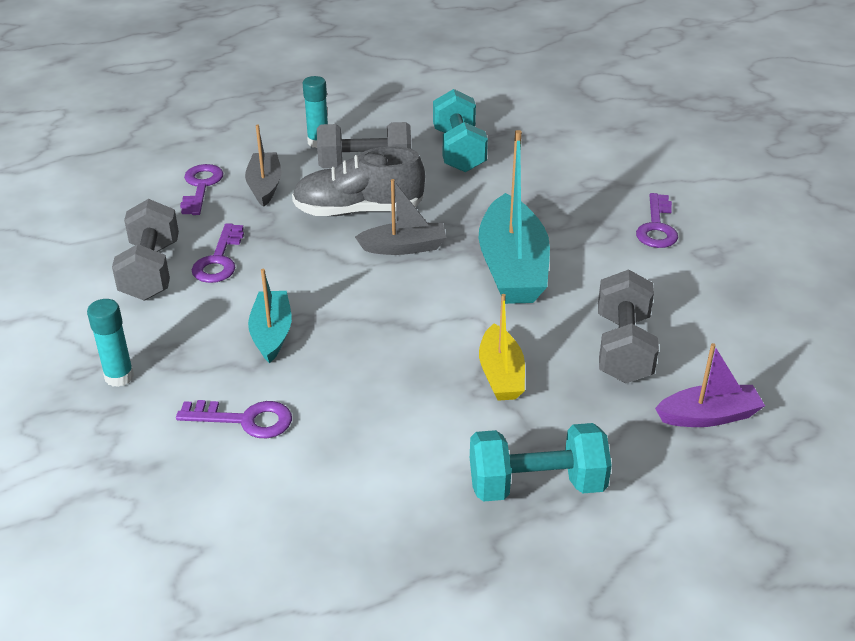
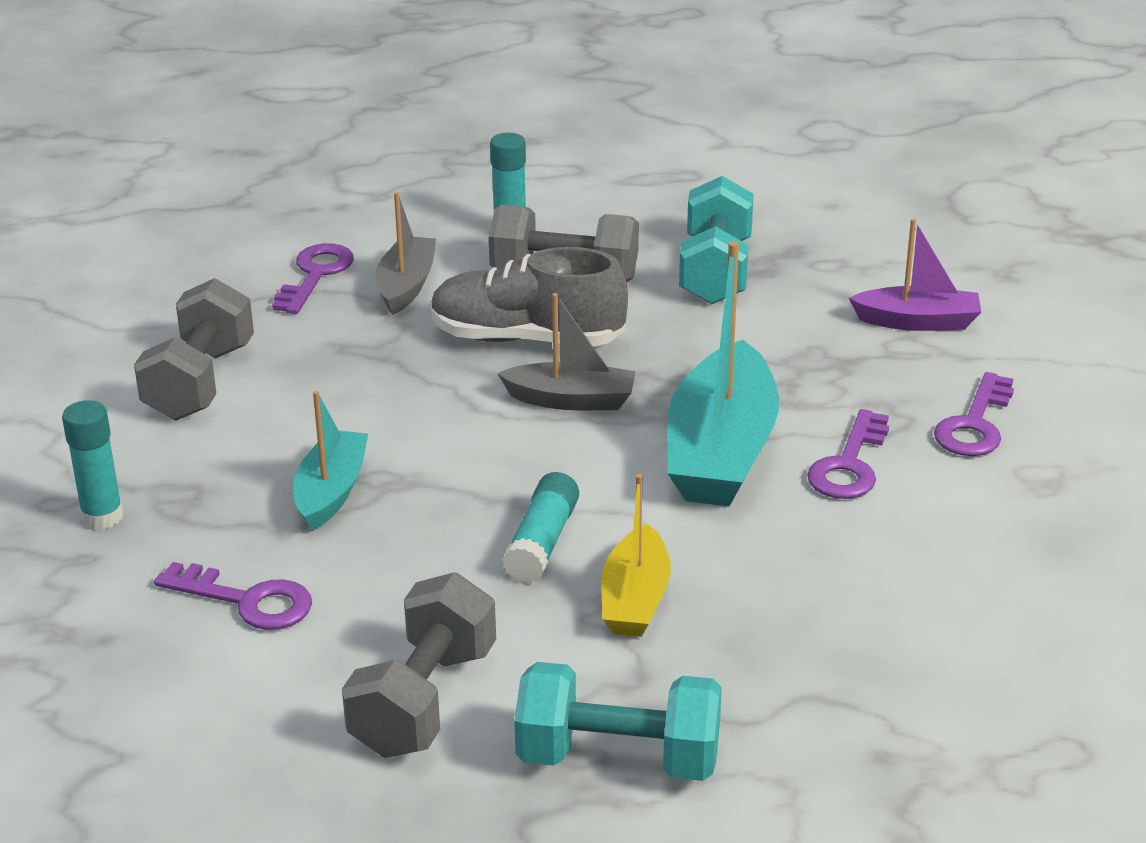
camera: 15 degrees right, 5 degrees down
purple key [192,223,244,283] -> purple key moved to [807,409,889,499]
grey dumbbell [598,269,659,383] -> grey dumbbell moved to [342,572,496,758]
purple boat [655,343,765,427] -> purple boat moved to [849,219,981,331]
none -> turquoise glue stick [502,472,579,583]

